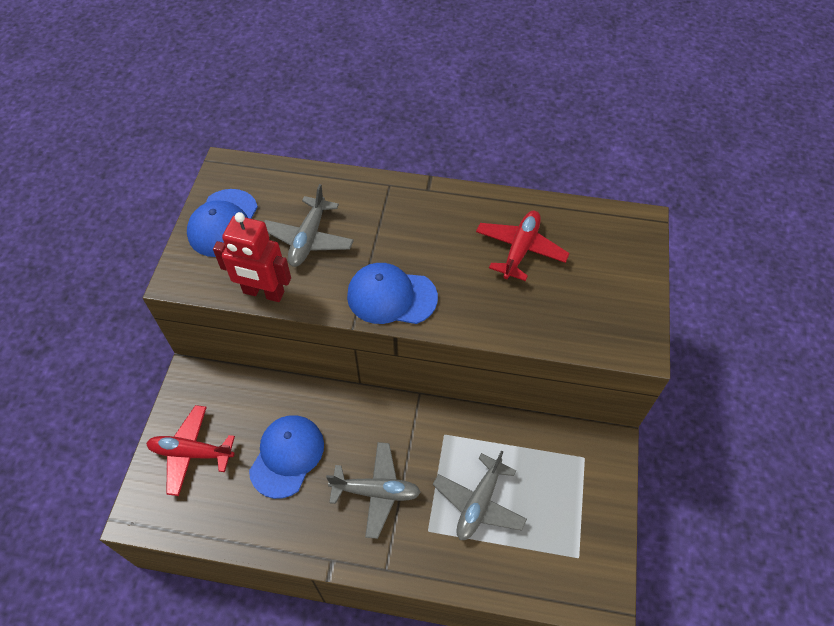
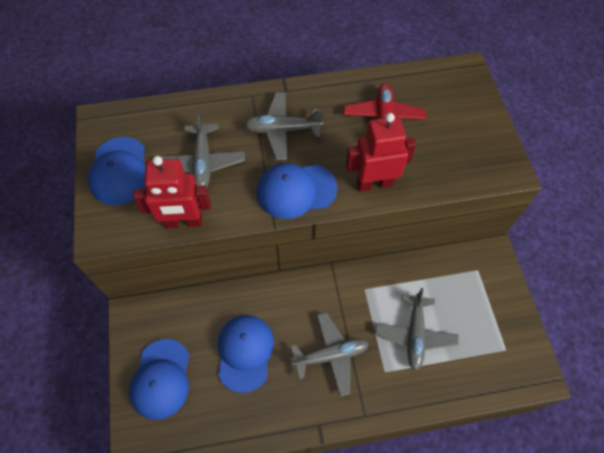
camera: 20 degrees left, 5 degrees up
red plane [146,405,235,496] -> blue cap [129,339,190,420]
none -> grey plane [244,92,324,160]
none -> red robot [346,113,416,191]

